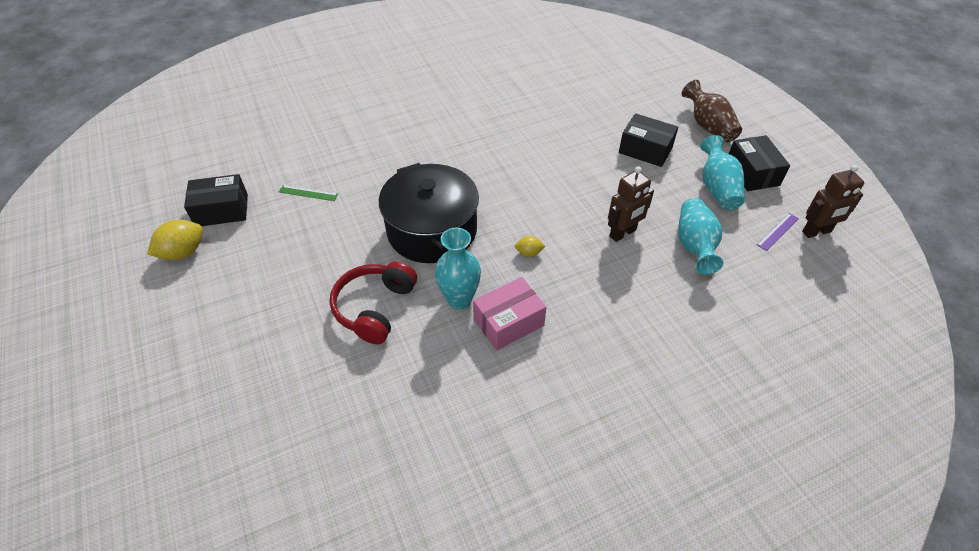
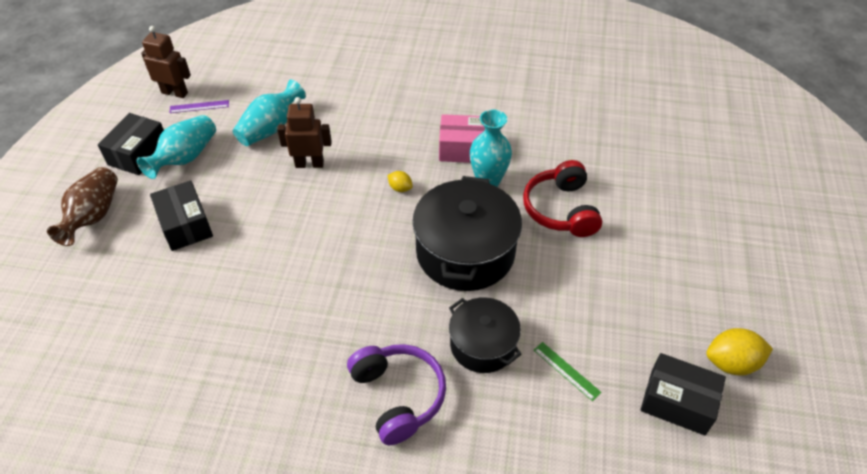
camera: 145 degrees left, 0 degrees up
red headphones [330,261,417,344] -> red headphones turned 120 degrees clockwise [523,160,602,237]
none -> purple headphones [347,344,446,445]
none -> black pot [449,297,521,373]

